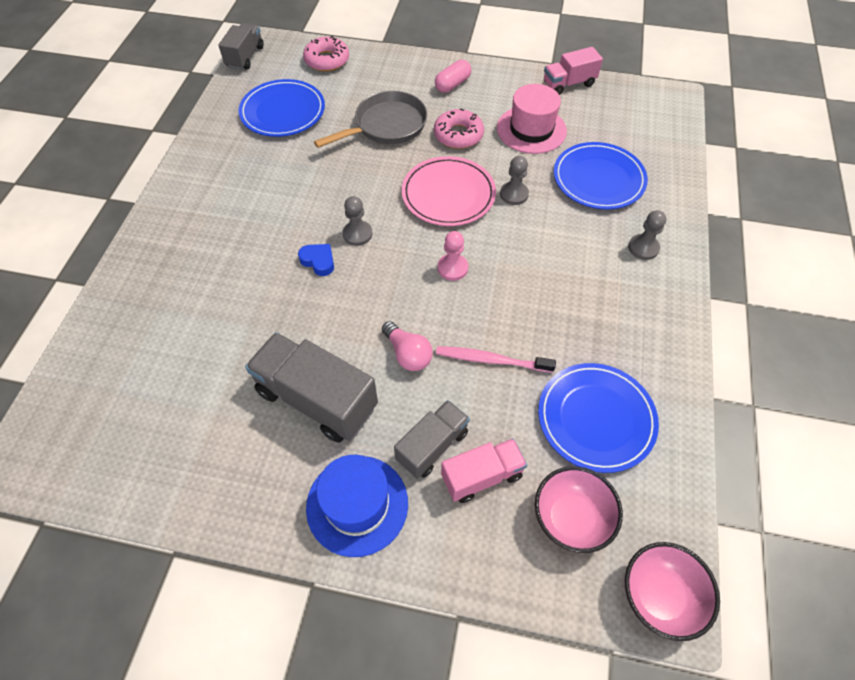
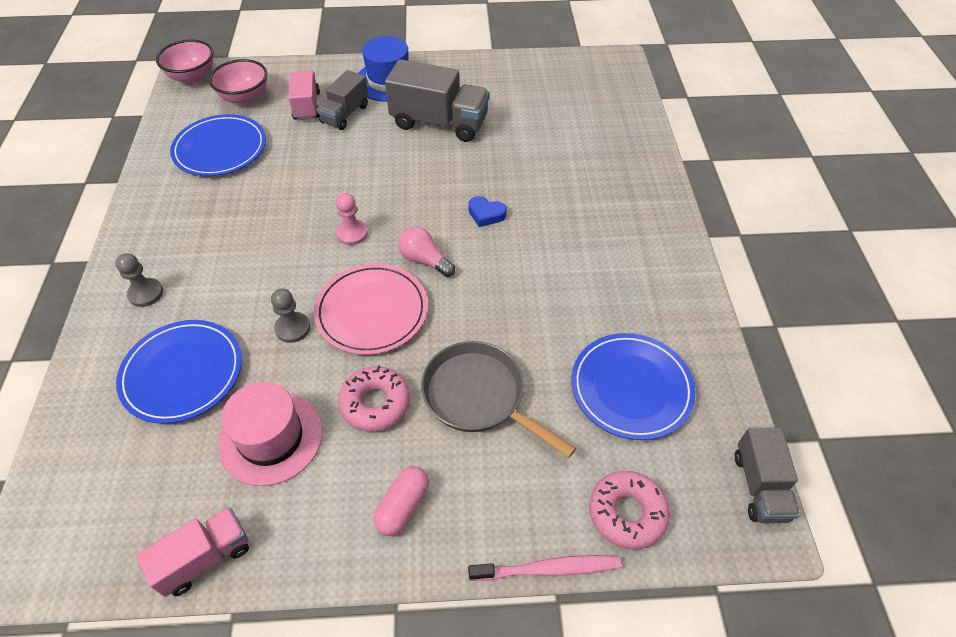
camera: 165 degrees right, 5 degrees down
grey pan [314,91,427,148] -> grey pan turned 90 degrees clockwise [421,341,576,458]
grey pawn [342,196,372,246] -> none
pink light bulb [382,321,433,371] -> pink light bulb moved to [398,227,455,277]
pink toothbrush [436,346,556,373] -> pink toothbrush moved to [468,555,621,581]
pink truck [441,438,527,503] -> pink truck turned 120 degrees clockwise [288,70,320,120]

